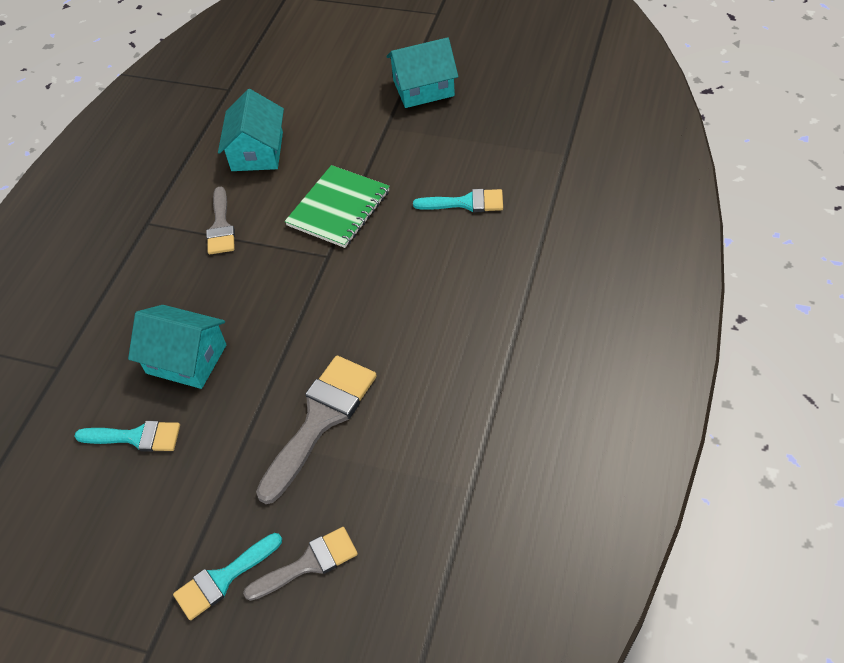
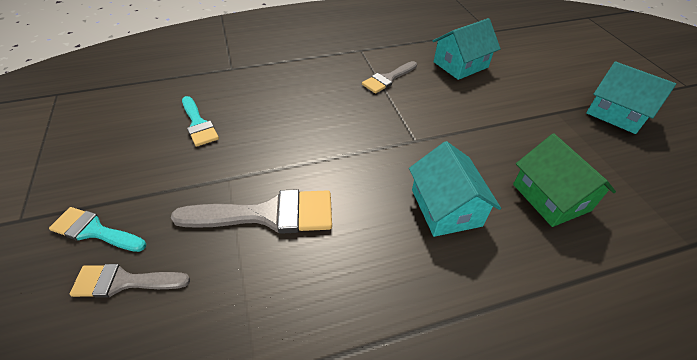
camera: 50 degrees right, 5 degrees down
turquoise house [128,305,226,389] -> turquoise house moved to [409,141,501,237]
grey brush [243,527,358,601] -> grey brush turned 150 degrees clockwise [70,264,190,298]
green notebook [285,165,390,248] -> none
turquoise brush [413,189,503,212] -> green house [513,133,616,227]

